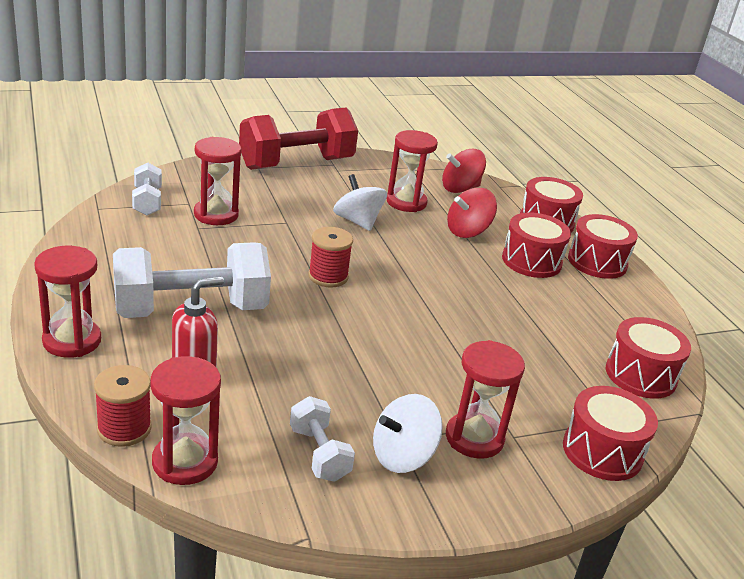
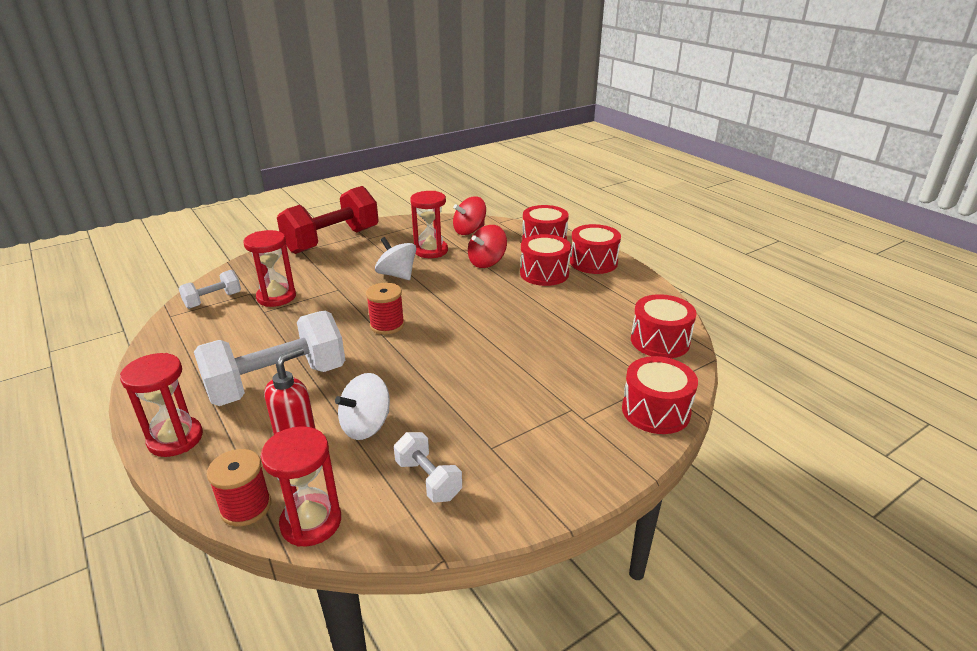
camera: 10 degrees left, 0 degrees up
white dumbbell [132,163,162,216] -> white dumbbell turned 75 degrees clockwise [179,270,241,309]
white spinning top [373,394,443,473] -> white spinning top moved to [335,373,390,440]
red hourglass [446,340,525,459] -> none

